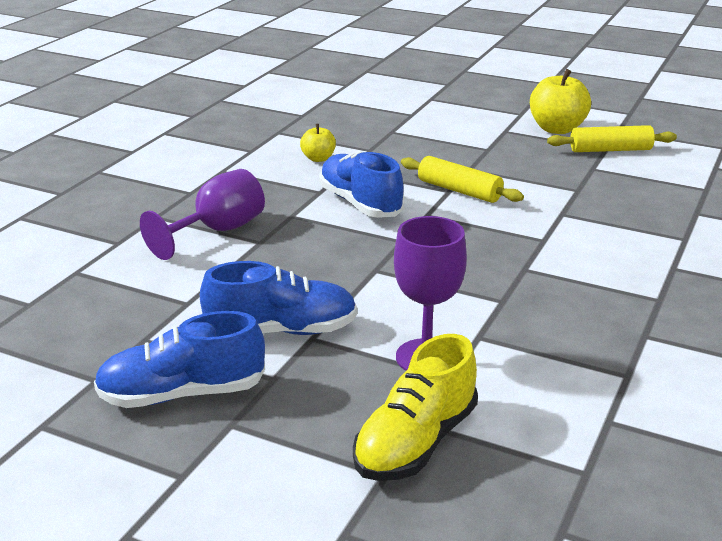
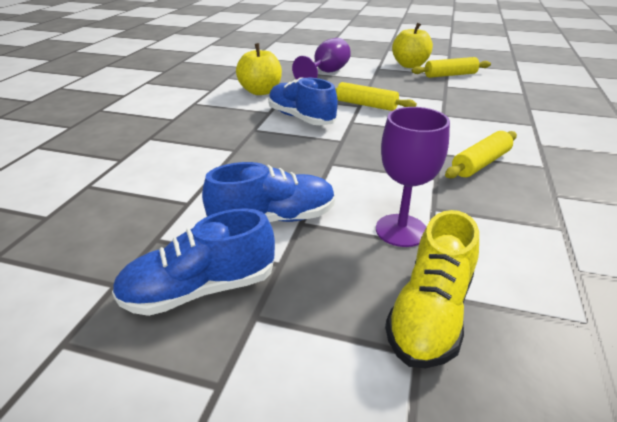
camera: 10 degrees left, 5 degrees up
purple goblet [140,169,265,260] -> purple goblet moved to [292,38,351,80]
yellow apple [300,124,336,162] -> yellow apple [236,43,282,95], size x1.80
none -> yellow rolling pin [445,131,517,179]

